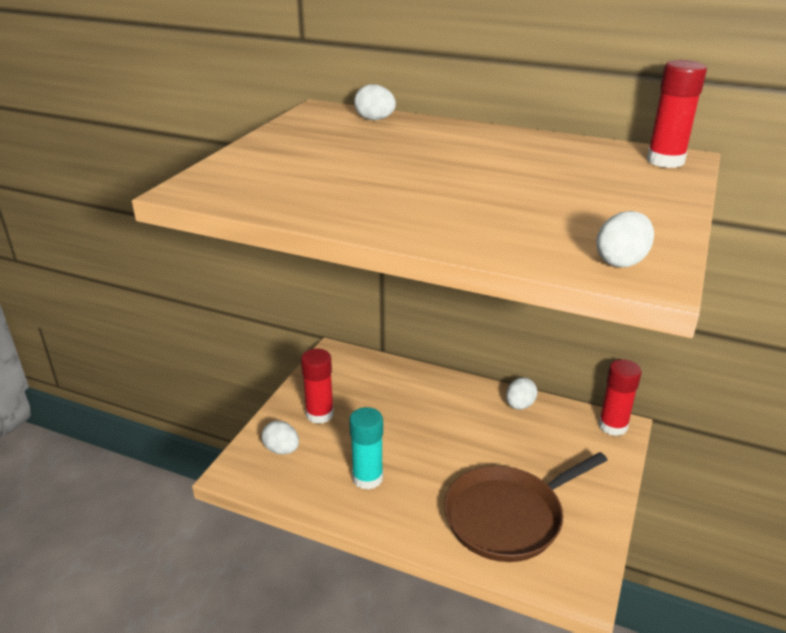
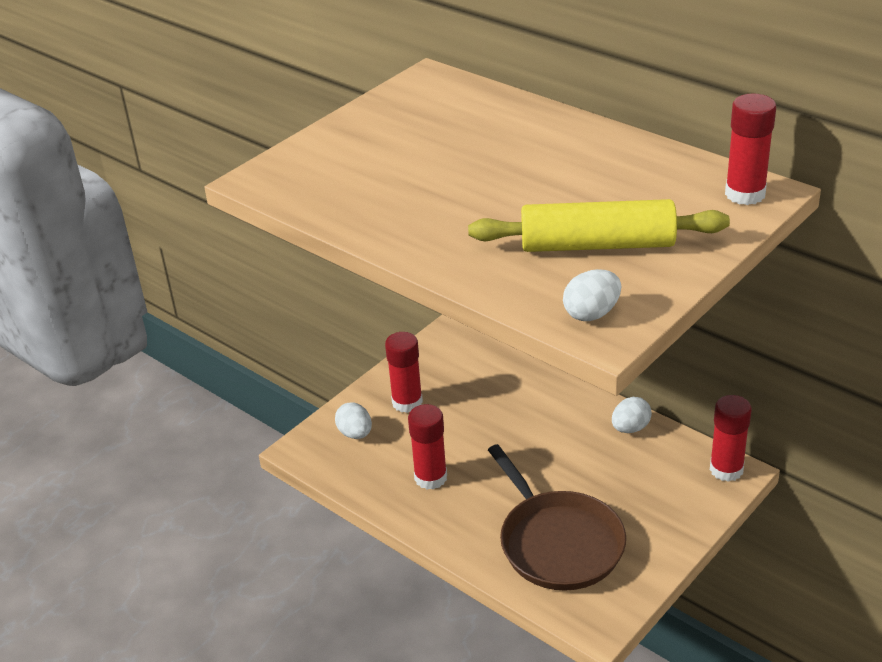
camera: 20 degrees right, 5 degrees up
turquoise glue stick [349,407,383,490] -> red glue stick [408,404,447,490]
white egg [354,84,396,120] -> none
brown pan [444,452,607,562] -> brown pan turned 105 degrees counterclockwise [488,444,626,590]
none -> yellow rolling pin [468,199,730,252]

